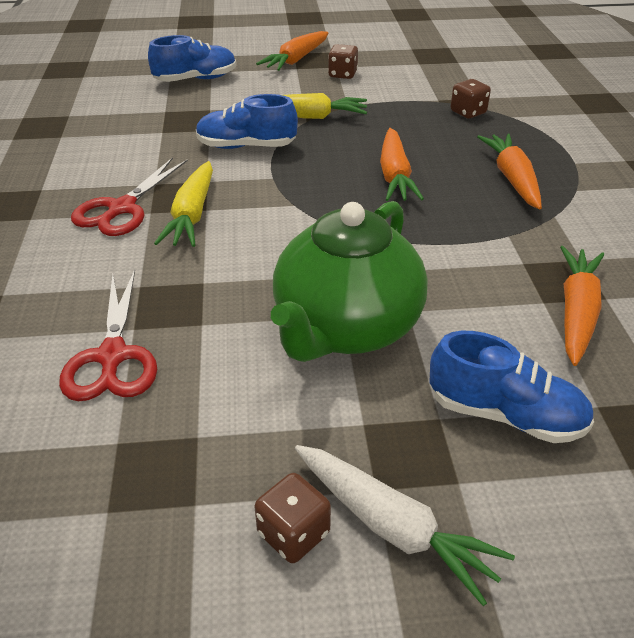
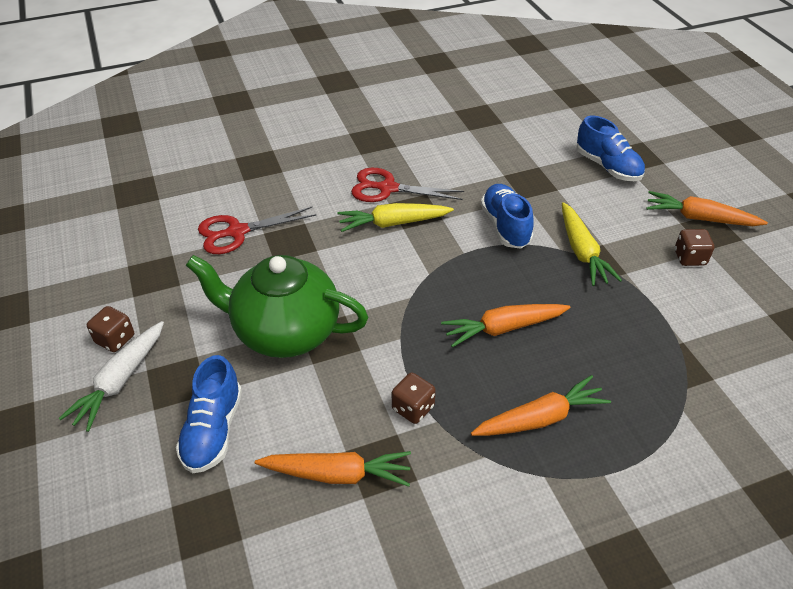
camera: 75 degrees right, 5 degrees up
brown dice [451,79,491,119] -> brown dice moved to [392,373,436,424]

